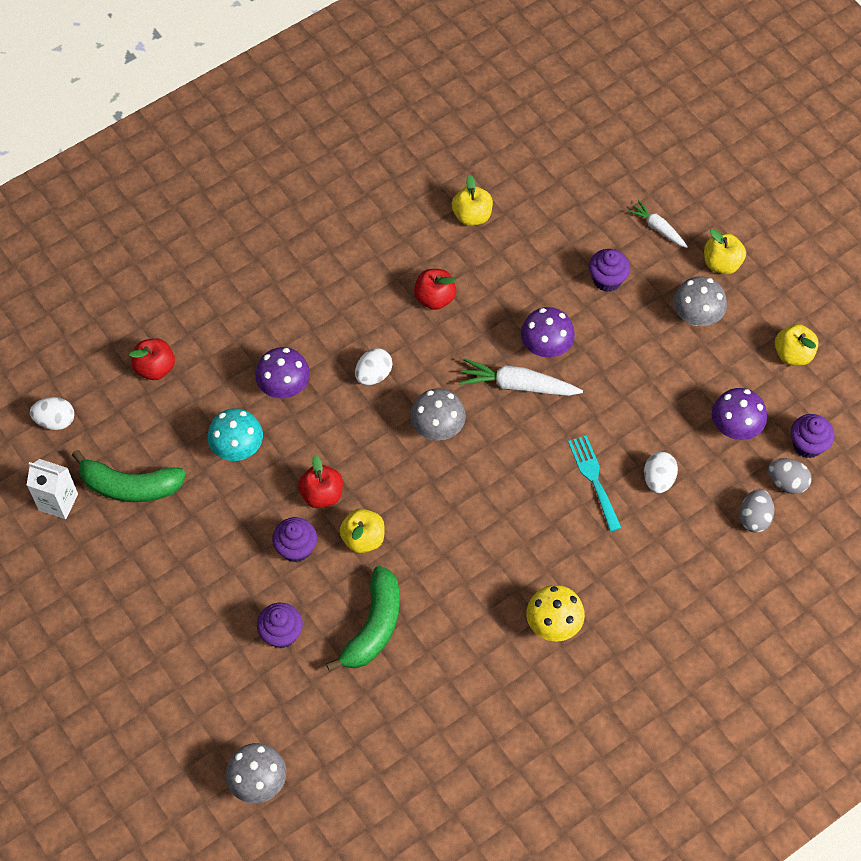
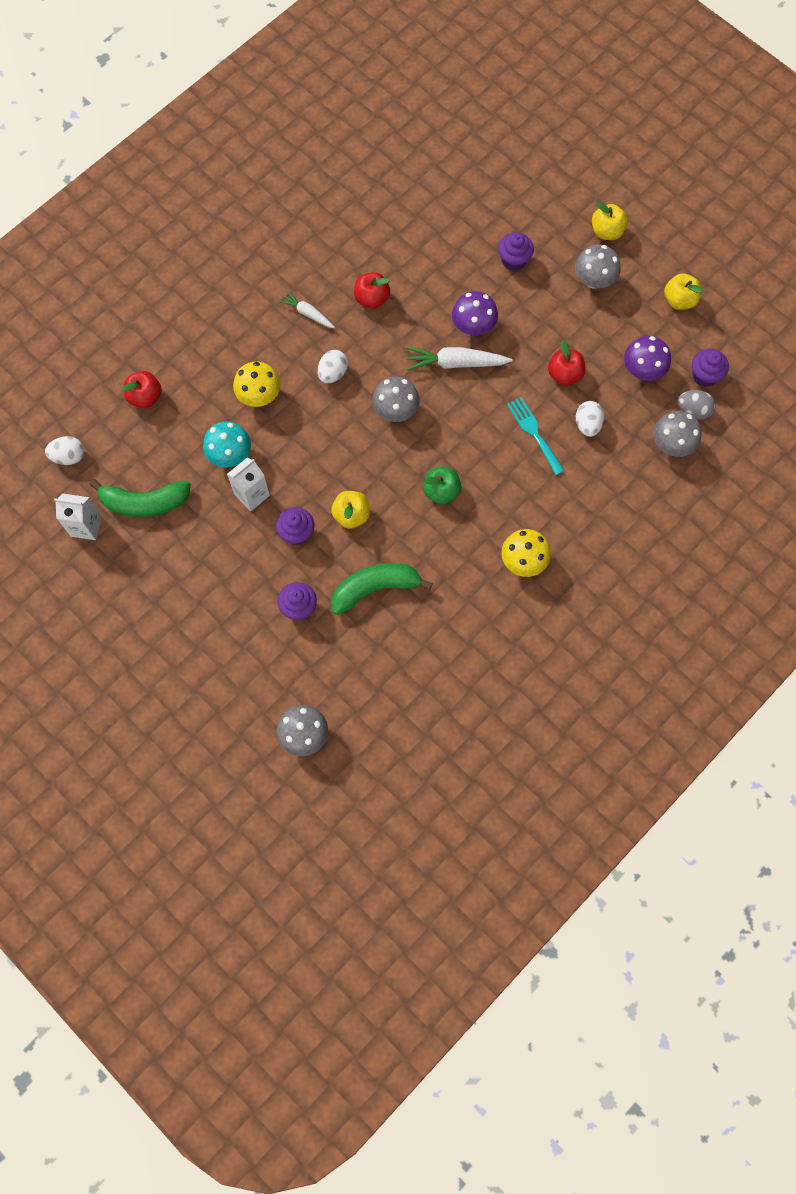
camera: 10 degrees left, 10 degrees up
purple mushroom [255,347,310,398] -> yellow mushroom [233,361,280,407]
red apple [298,455,343,508] -> red apple moved to [548,340,585,386]
green banana [326,566,400,672] -> green banana turned 120 degrees counterclockwise [331,563,433,615]
yellow apple [452,174,493,226] -> none
white carrot [628,200,688,248] -> white carrot moved to [279,291,335,328]
grey egg [739,489,774,533] -> grey mushroom [653,411,702,457]
none -> white carton [227,458,270,511]
none -> green apple [423,467,461,504]

